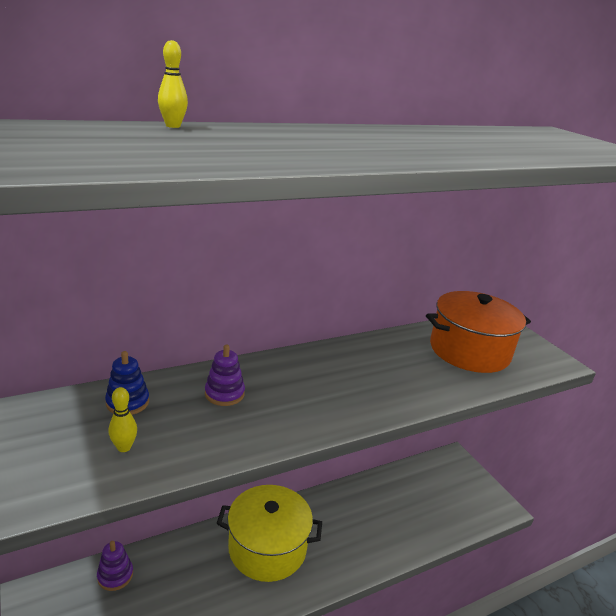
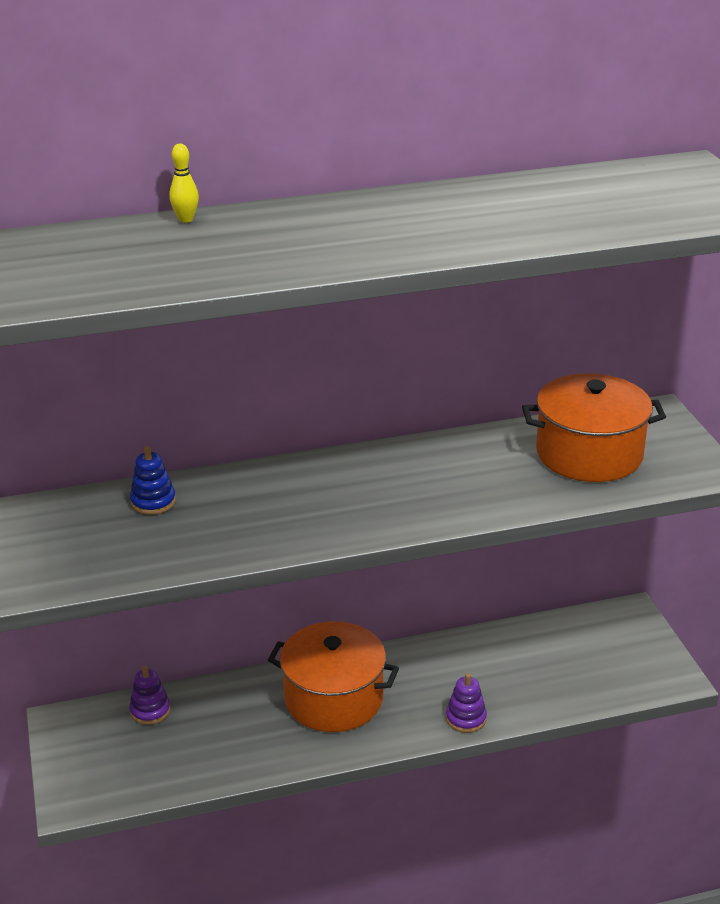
camera: 15 degrees right, 5 degrees up
yellow bowling pin [109,387,137,452] -> none
purple stacking toy [205,345,245,406] -> purple stacking toy moved to [446,673,487,733]
yellow pot [217,485,322,582] -> orange pot [268,621,399,732]

